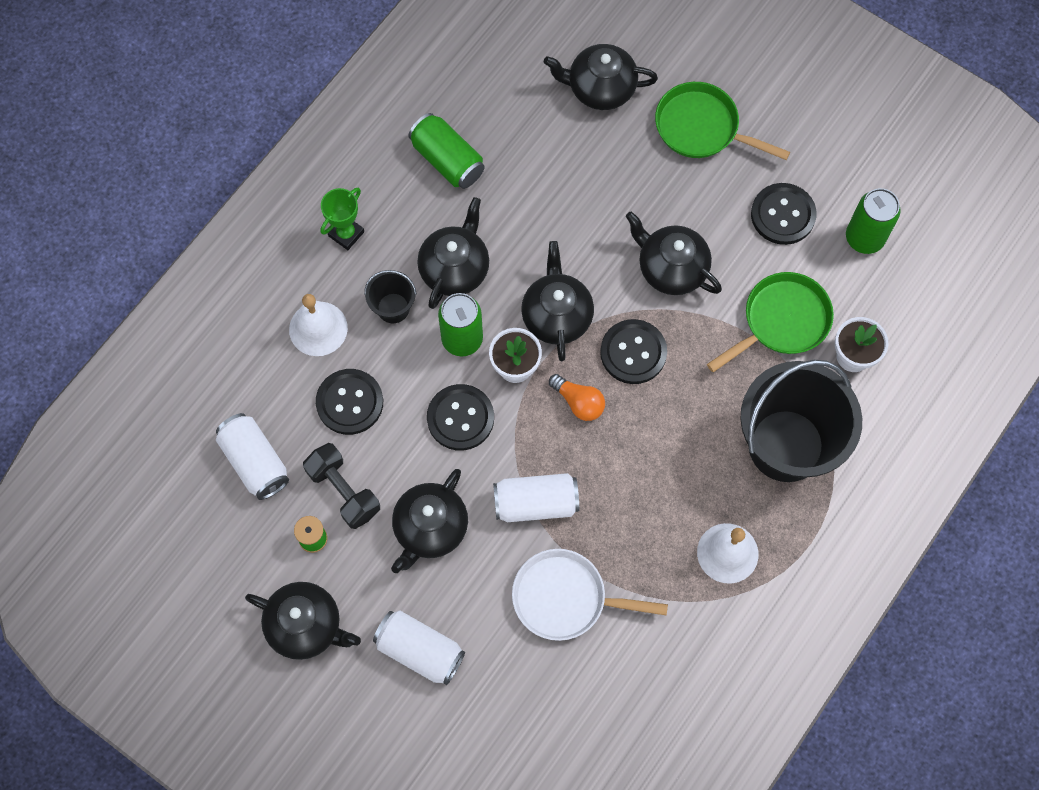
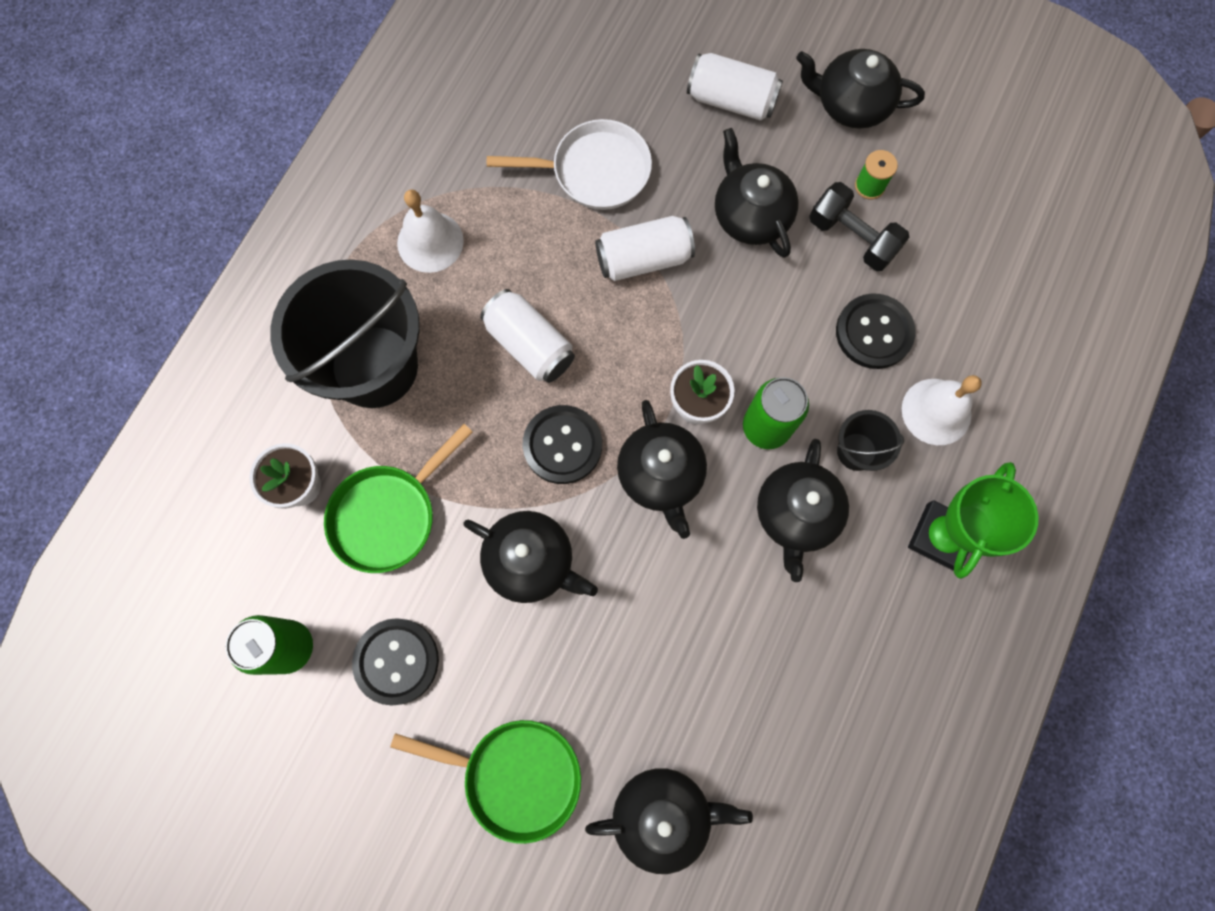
camera: 170 degrees right, 5 degrees up
white can [216,413,289,500] -> white can moved to [480,289,575,383]
green trophy [320,188,364,250] -> green trophy [908,462,1038,579], size x1.56
black teapot [391,469,468,573] -> black teapot turned 45 degrees counterclockwise [715,128,799,258]
green can [408,113,485,189] -> none
black button [427,384,494,451] -> none
orange light bulb [549,374,605,421] -> none

